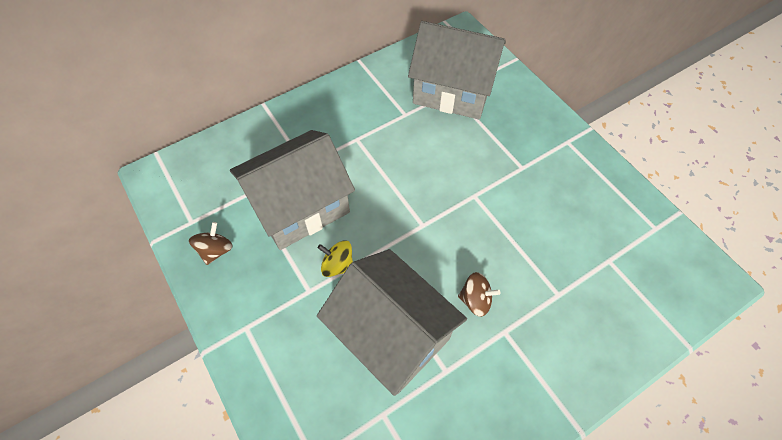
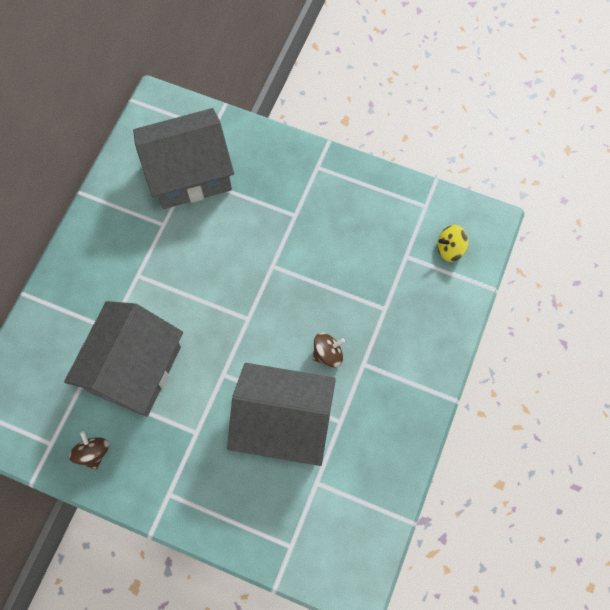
camera: 35 degrees left, 10 degrees up
yellow spinning top [318,240,353,277] -> yellow spinning top moved to [437,225,468,262]

